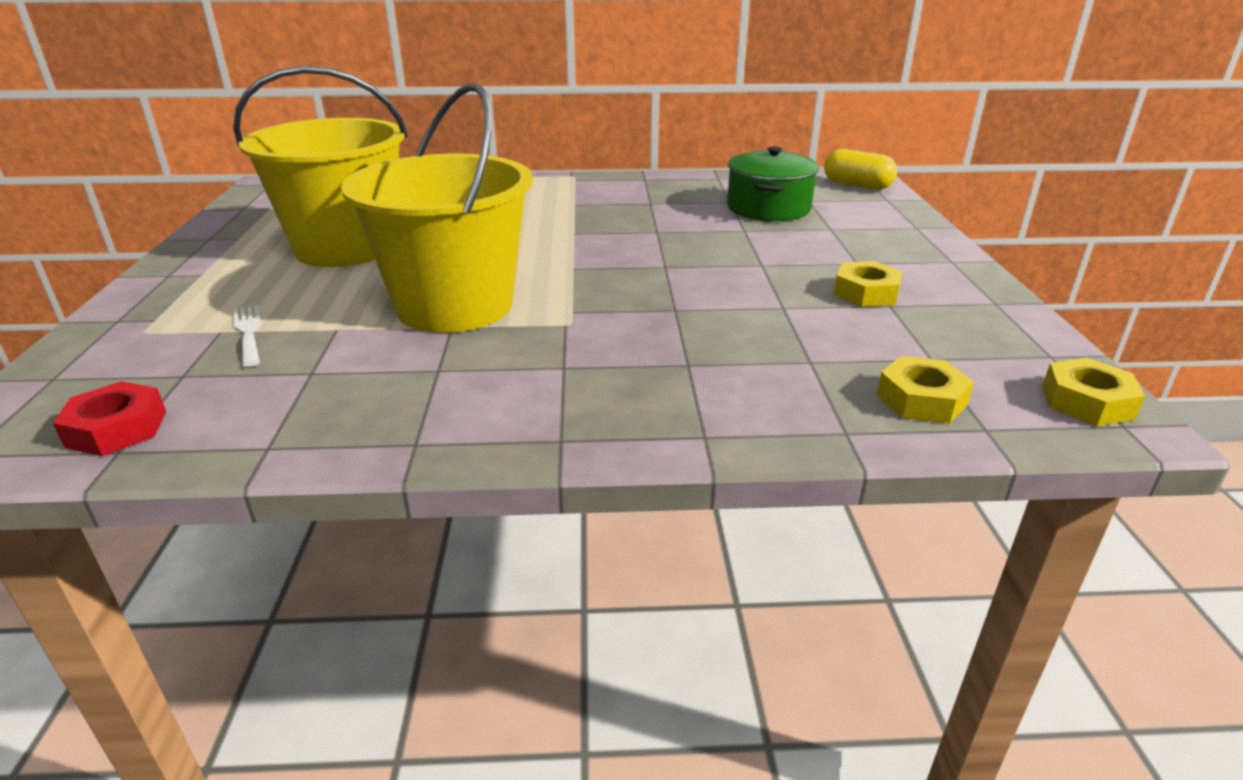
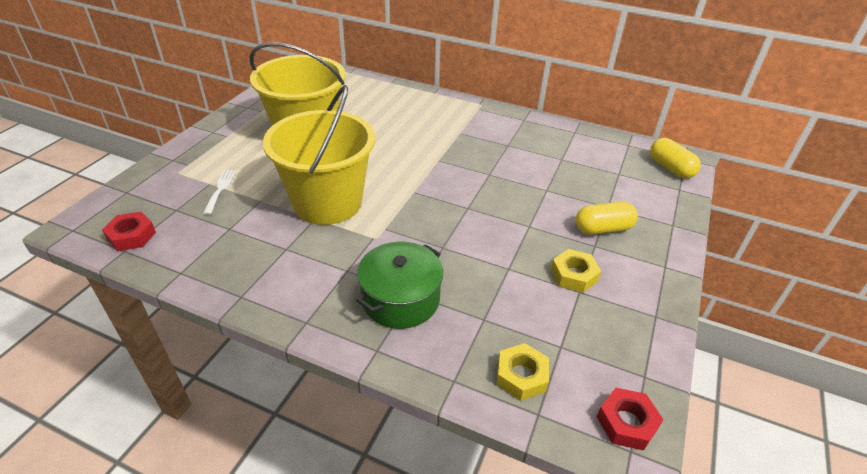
camera: 25 degrees right, 10 degrees up
green pot [727,147,819,221] -> green pot moved to [356,241,443,329]
yellow nut [1042,358,1145,426] -> red nut [597,388,663,450]
none -> yellow capsule [576,202,638,235]

